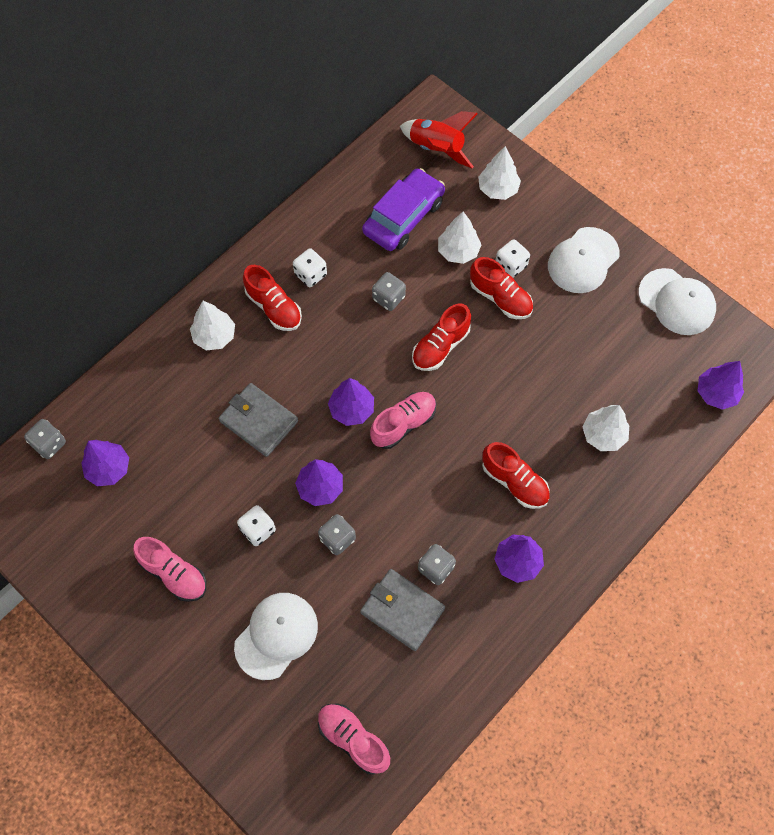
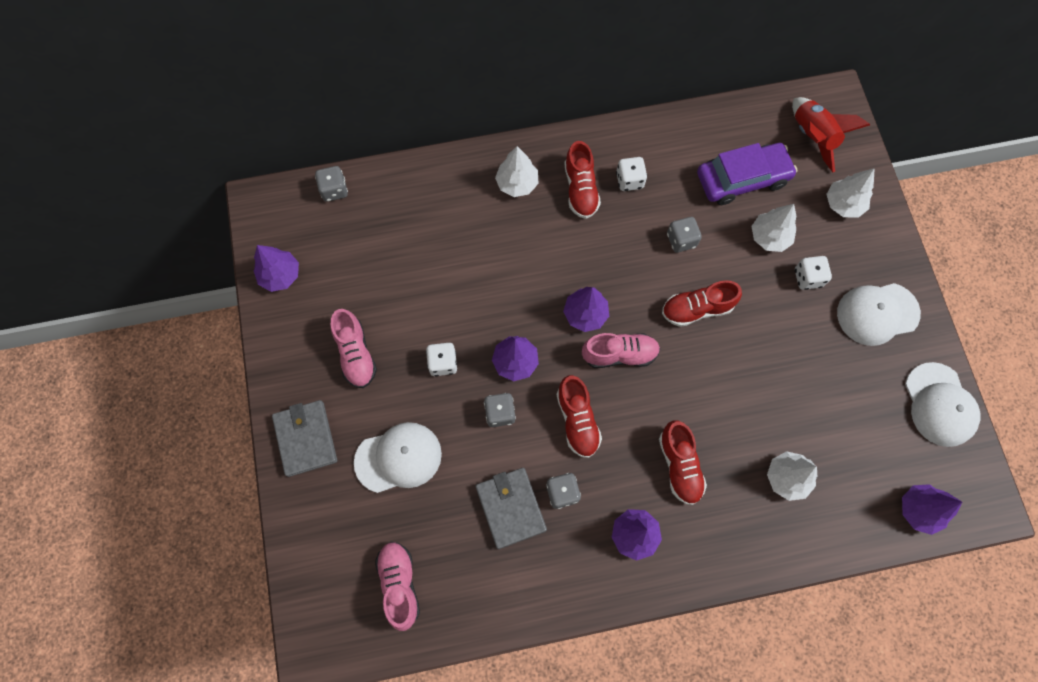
camera: 35 degrees right, 5 degrees up
purple tree [81,440,129,487] -> purple tree moved to [254,245,299,292]
grey wallet [219,383,298,457] -> grey wallet moved to [272,400,337,477]
red shoe [470,257,533,319] -> red shoe moved to [557,375,602,458]

